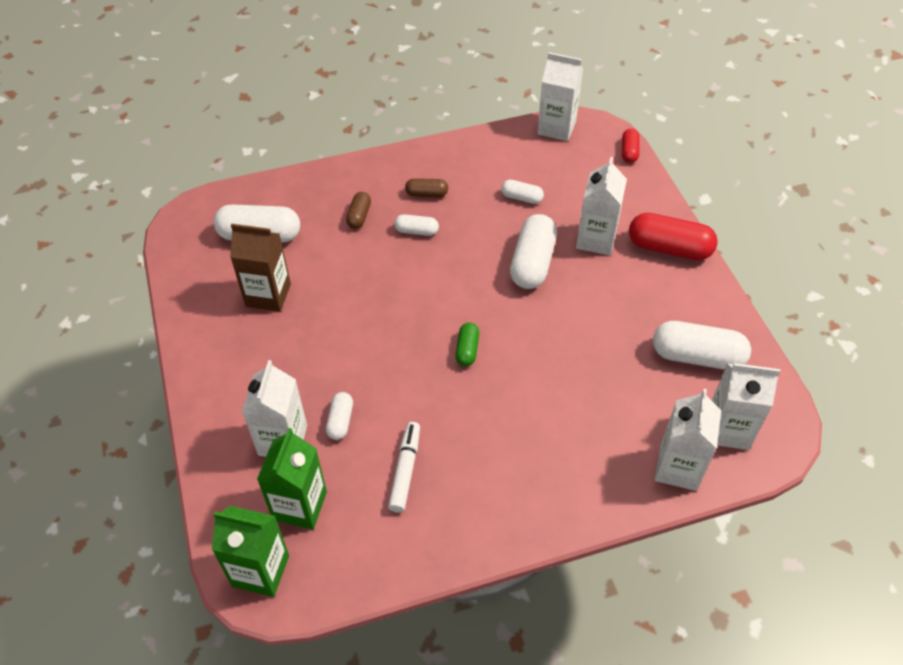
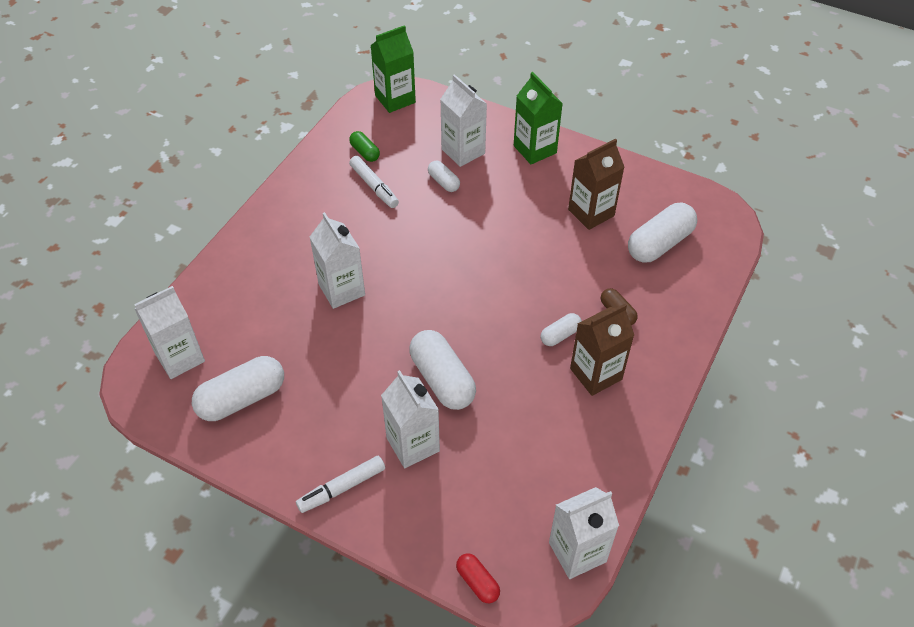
camera: 135 degrees right, 0 degrees up
green carton [257,428,327,529] -> green carton moved to [514,72,563,164]
brown capsule [405,178,448,197] -> brown carton [570,303,634,396]
green capsule [455,322,479,366] -> green capsule moved to [349,131,380,162]
white capsule [501,179,544,204] -> none
red capsule [629,213,718,260] -> white marker [296,456,385,513]
white carton [655,389,721,491] -> white carton moved to [310,212,365,309]

